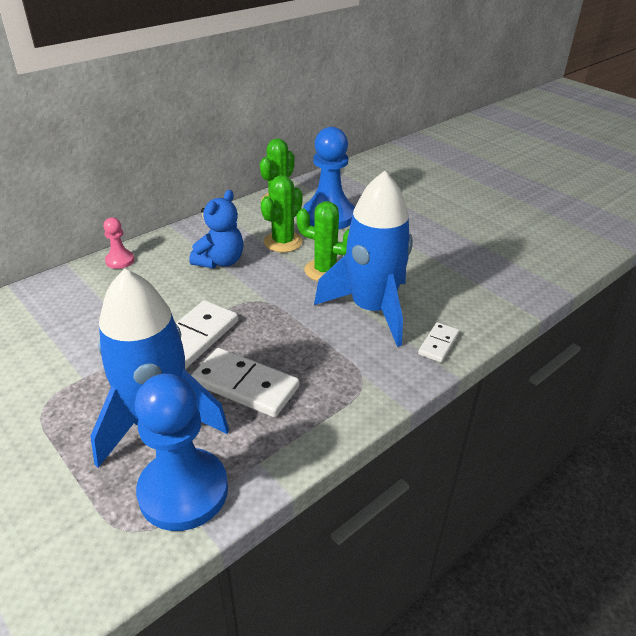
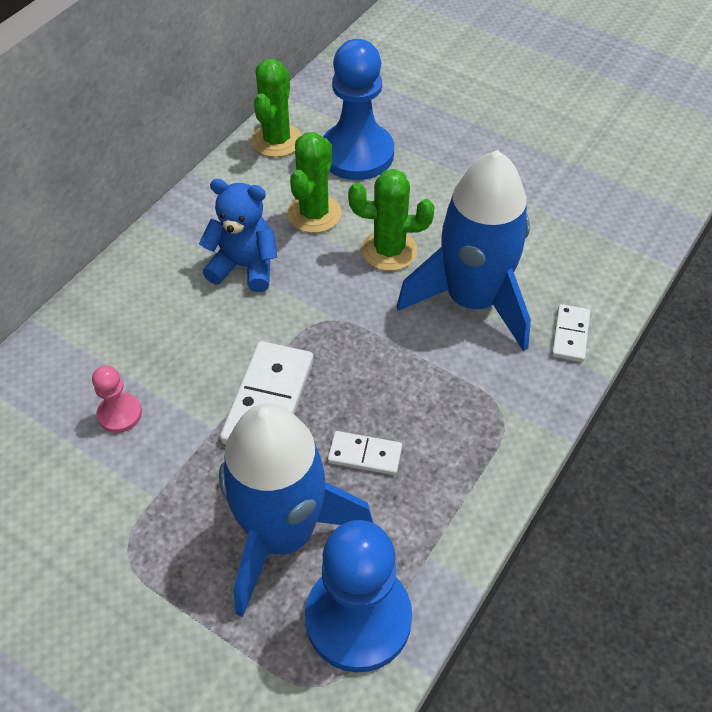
camera: 15 degrees left, 15 degrees up
pink pawn [103,217,134,269] -> pink pawn moved to [92,366,142,433]
blue teddy bear [189,190,244,269] -> blue teddy bear turned 90 degrees counterclockwise [199,179,277,292]
white domino [191,348,299,417] -> white domino [328,431,402,475], size x0.56

